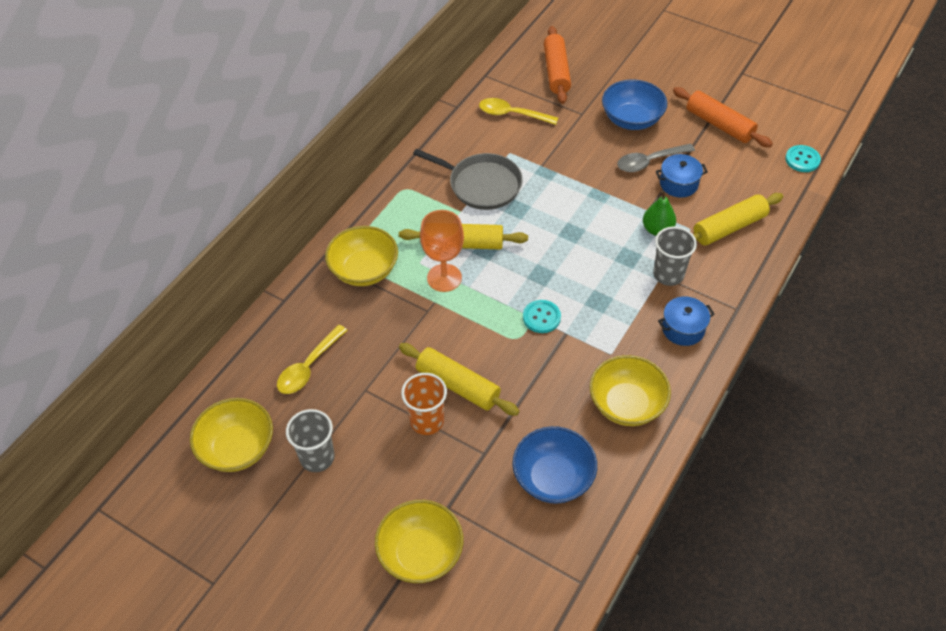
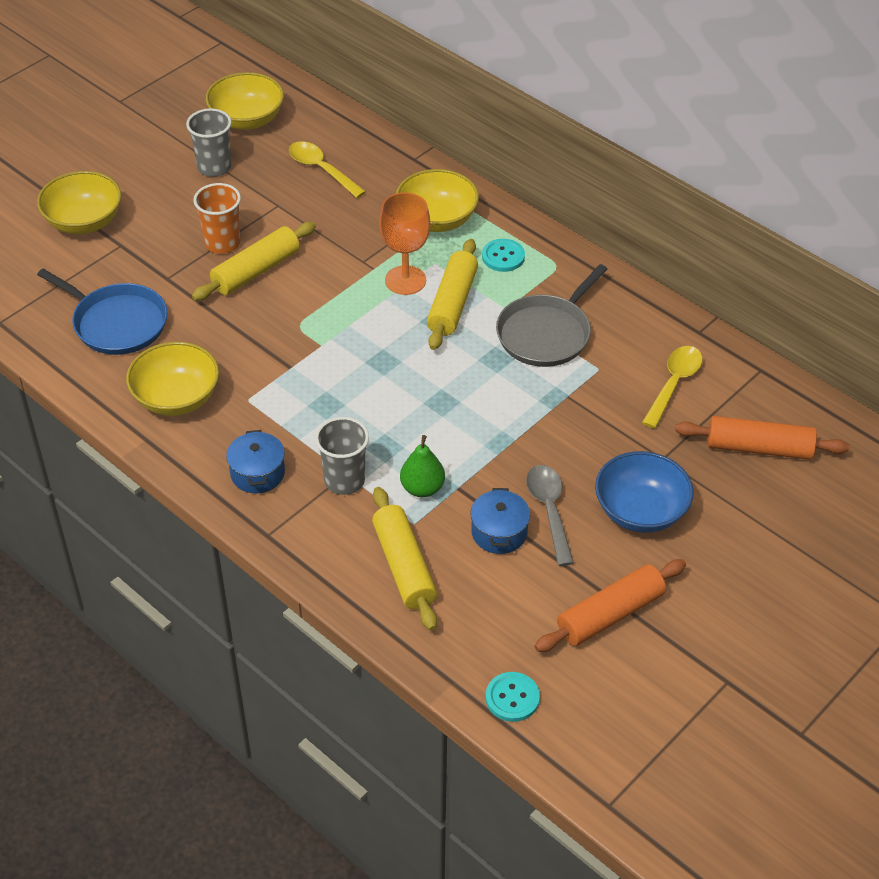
camera: 100 degrees right, 5 degrees down
blue bowl [512,426,597,504] -> blue pan [37,269,168,355]
turquoise button [523,300,561,333] -> turquoise button moved to [482,239,525,272]

